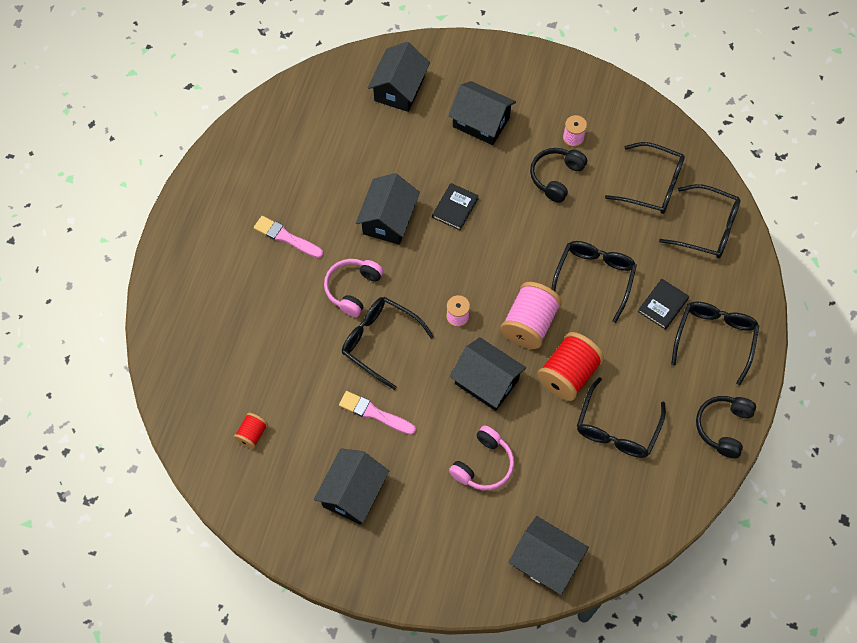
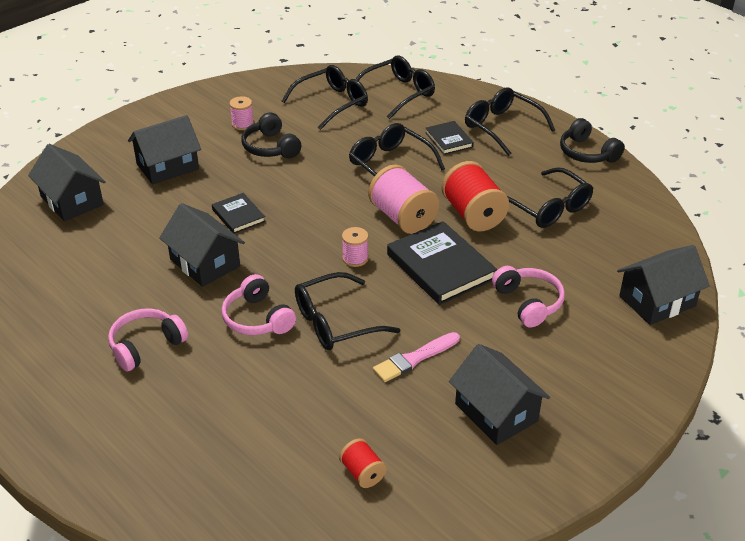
camera: 60 degrees left, 25 degrees down
pink brush [254,216,323,258] -> pink headphones [108,308,188,371]
black house [450,337,526,411] -> black book [387,221,497,305]

